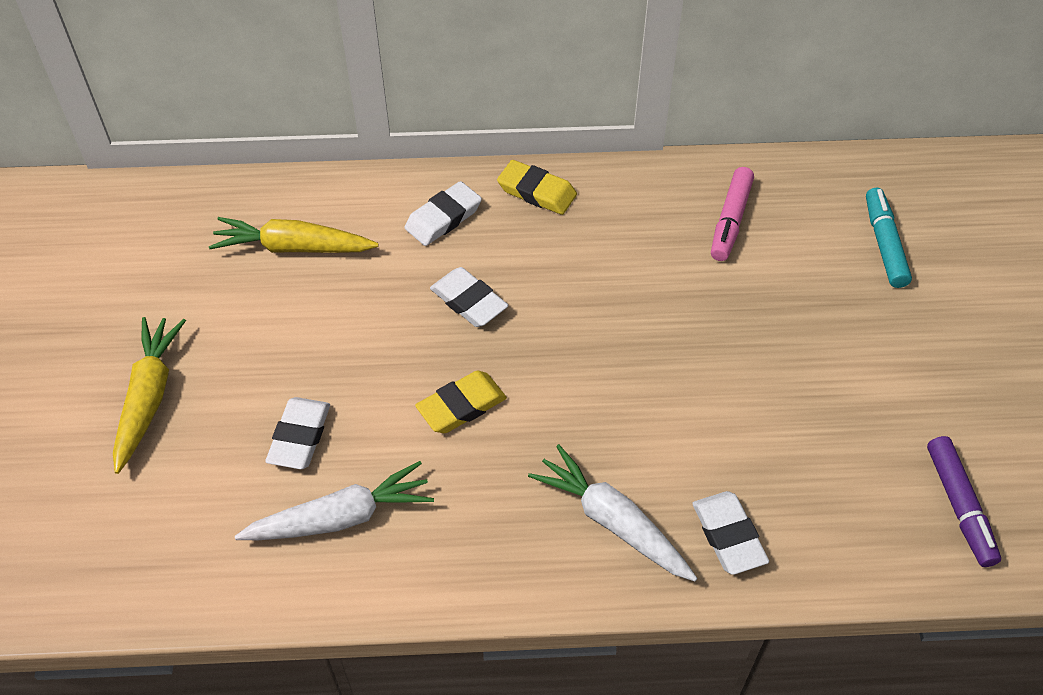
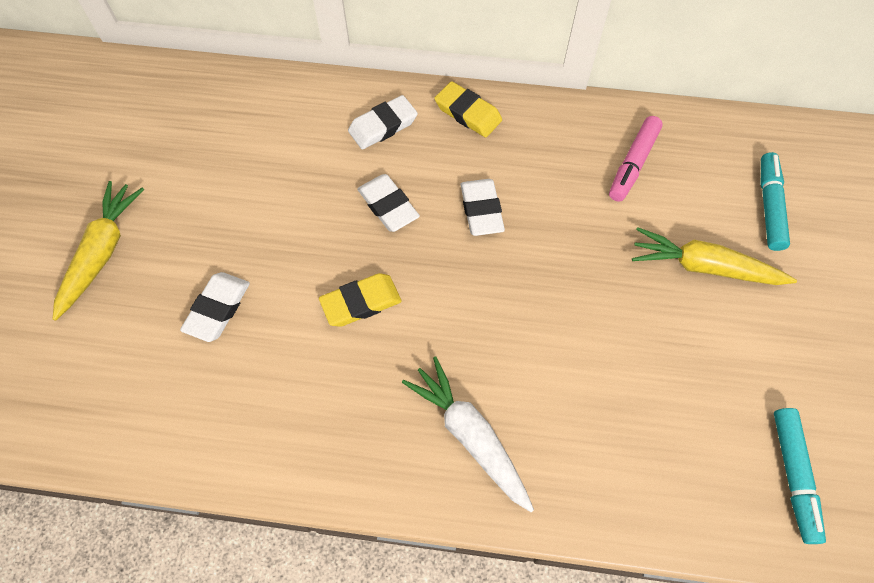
camera: 10 degrees right, 10 degrees up
yellow carrot [209,217,379,253] -> yellow carrot moved to [632,227,797,285]
white carrot [235,461,434,540] -> none
white eraser [692,491,769,575] -> white eraser moved to [460,179,505,236]
purple marker [927,436,1001,567] -> turquoise marker [774,408,826,544]

